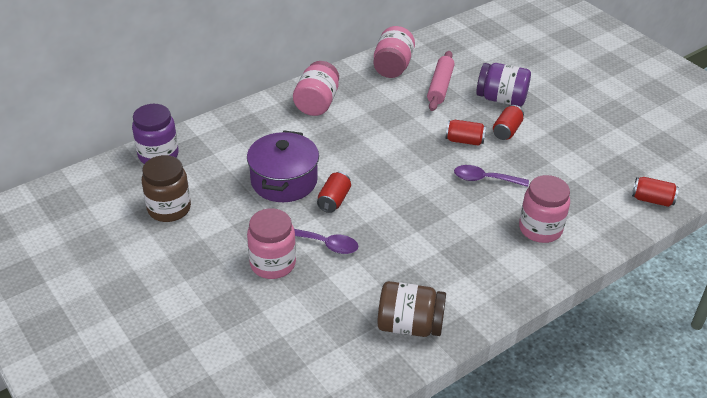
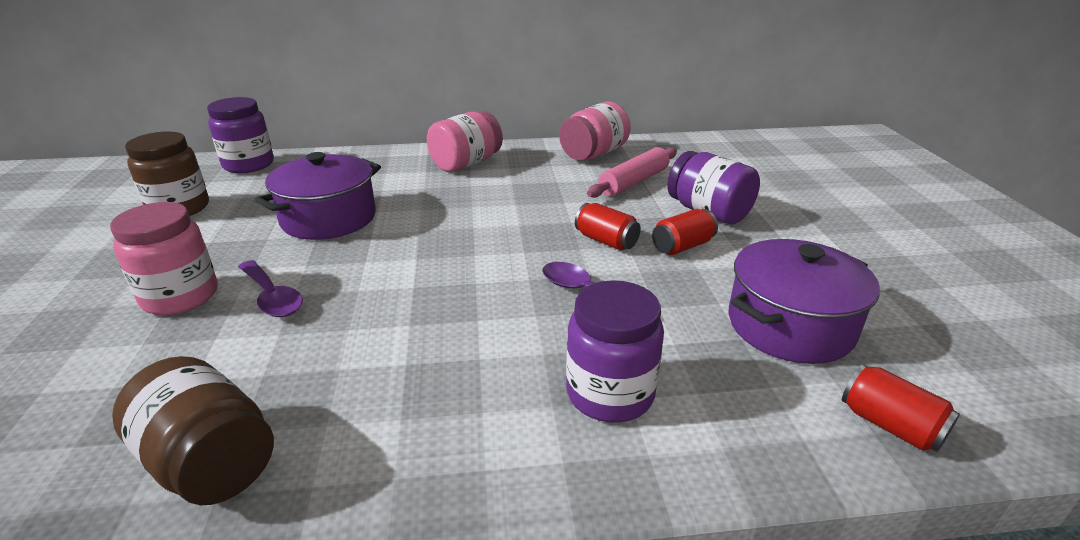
camera: 30 degrees right, 10 degrees down
red can [317,172,351,213] -> none
pink jar [519,175,570,243] -> purple jar [566,280,664,422]
none -> purple pot [728,239,880,364]

